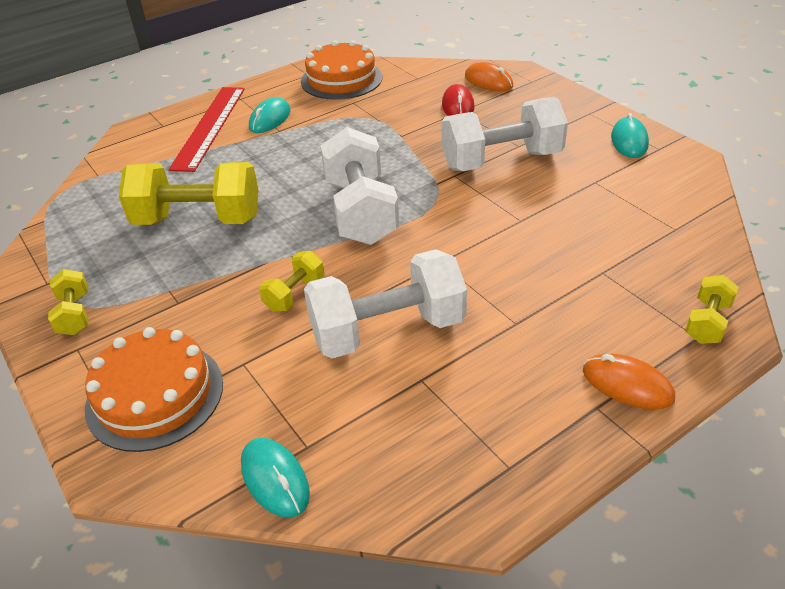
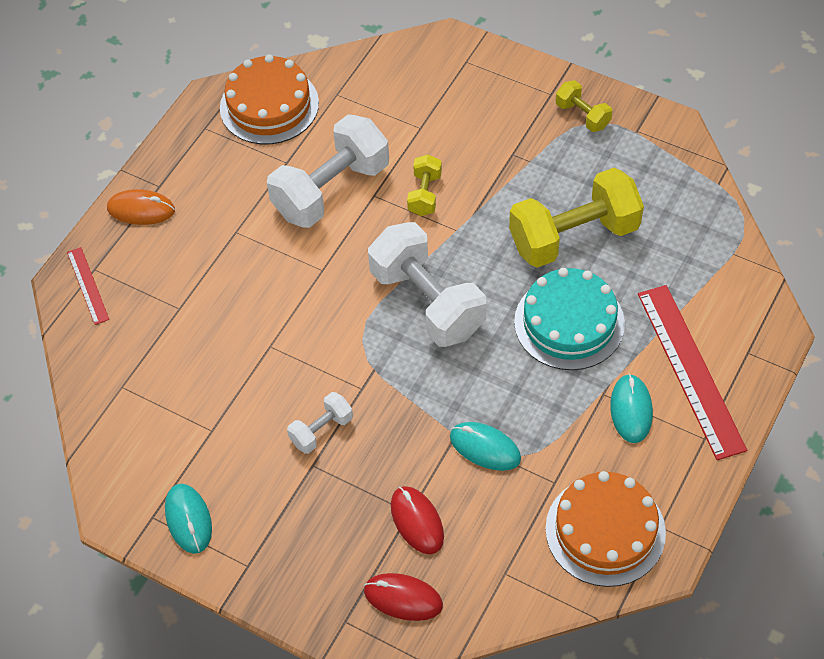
camera: 155 degrees right, 15 degrees up
orange cake [85,327,223,452] -> orange cake moved to [220,54,319,144]
turquoise mouse [241,438,310,517] -> turquoise mouse moved to [450,422,521,471]
white dumbbell [442,96,568,171] -> white dumbbell [287,392,353,454], size x0.48
orange mouse [465,62,513,91] -> red mouse [364,573,443,621]
yellow dumbbell [685,275,738,344] -> red ruler [67,247,109,325]
none -> turquoise cake [514,268,625,370]

